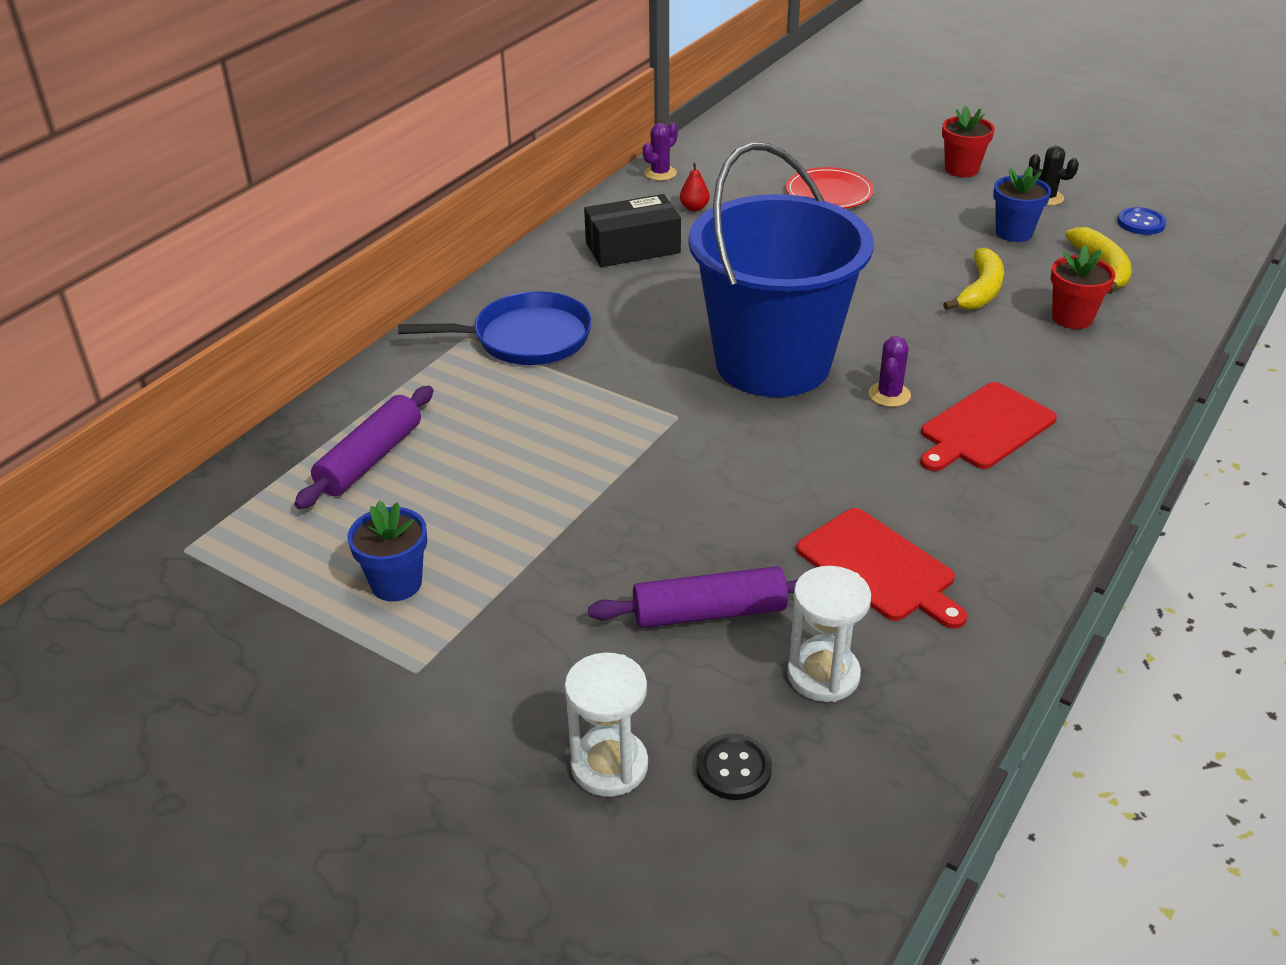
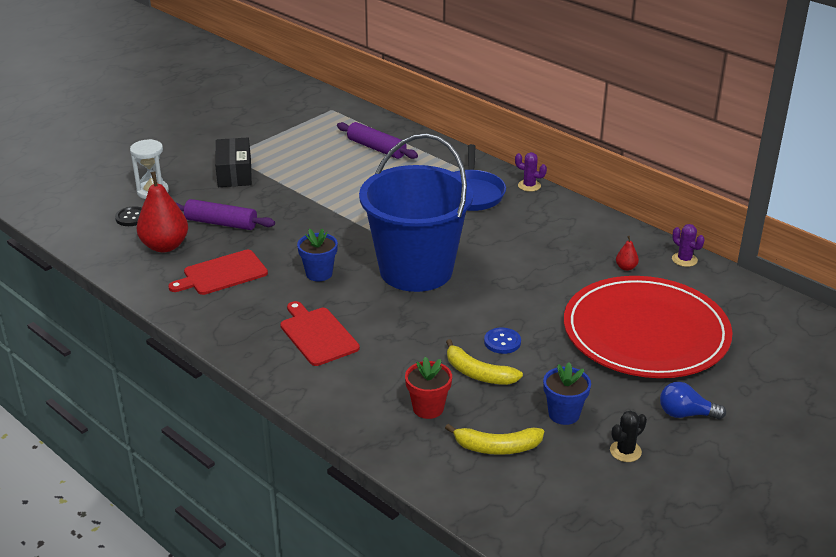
camera: 100 degrees right, 5 degrees down
blue flower pot [348,501,427,601] -> blue flower pot moved to [297,228,338,281]
black box [584,194,681,267] -> black box moved to [215,137,252,187]
purple rolling pin [588,566,798,628] -> purple rolling pin turned 75 degrees counterclockwise [175,199,275,230]
red plate [786,167,874,209] -> red plate [564,276,732,378], size x2.29
white hourglass [787,566,871,702] -> red pear [136,171,188,252]
purple cactus [869,336,911,407] -> purple cactus moved to [515,152,547,192]
red flower pot [942,105,995,177] -> blue light bulb [660,382,726,420]
blue button [1117,207,1166,235] -> blue button moved to [484,328,521,354]

